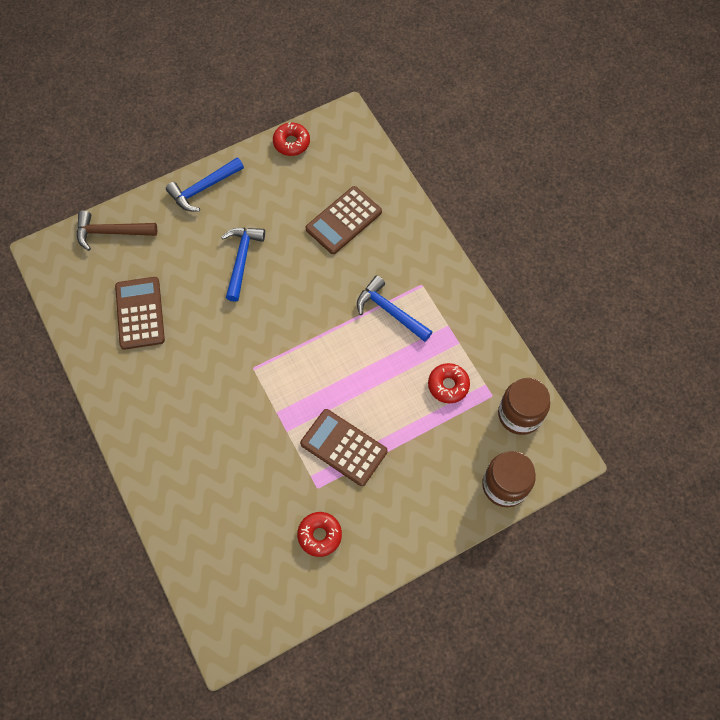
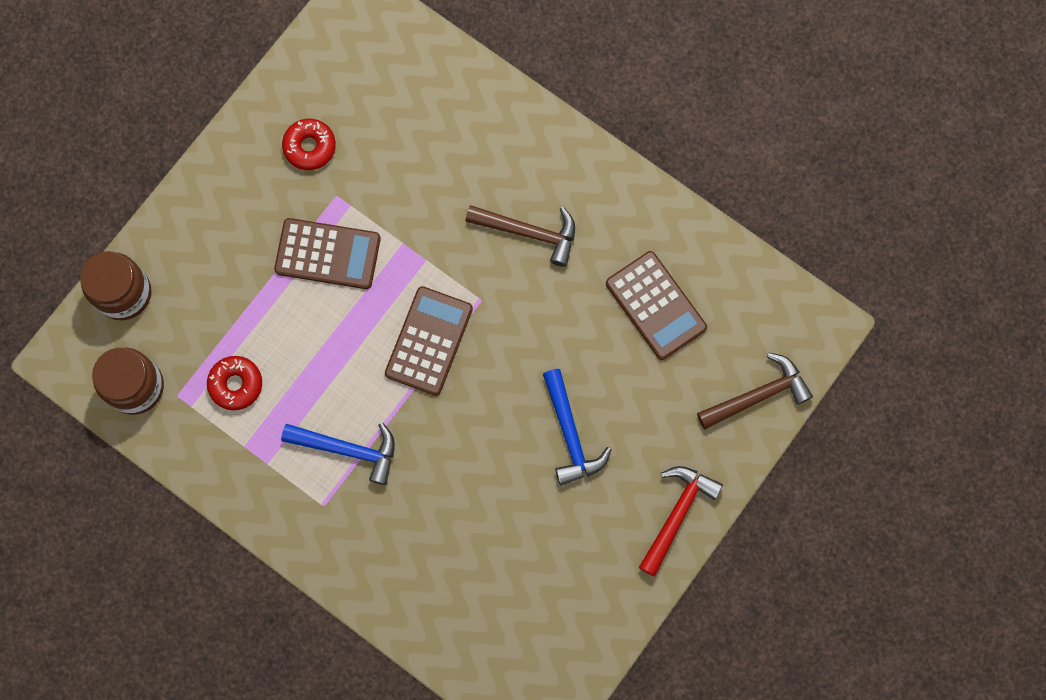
camera: 155 degrees right, 10 degrees up
blue hammer [166,157,244,211] -> red hammer [639,466,723,577]
red donut [273,122,310,156] -> none
brown calculator [305,186,382,254] -> brown calculator moved to [385,286,473,396]
none -> brown hammer [465,205,575,267]

